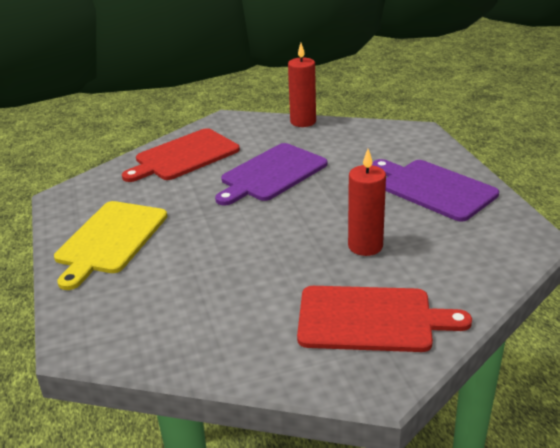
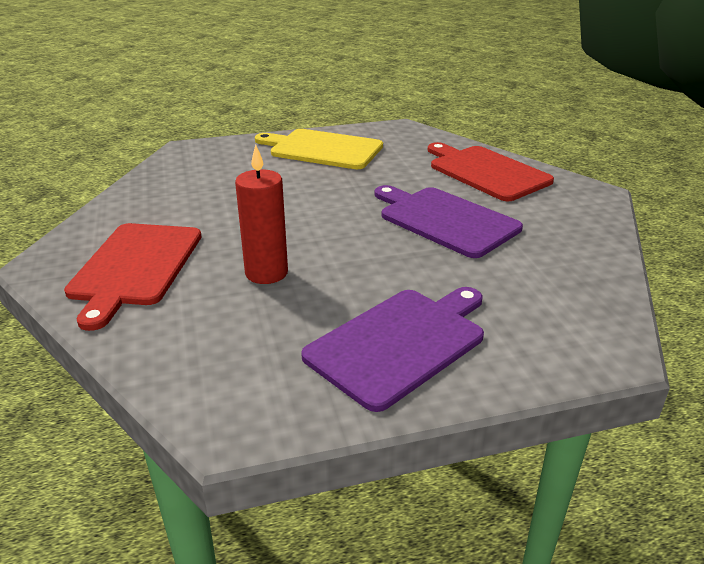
camera: 90 degrees right, 0 degrees up
red candle [288,43,316,127] -> none

